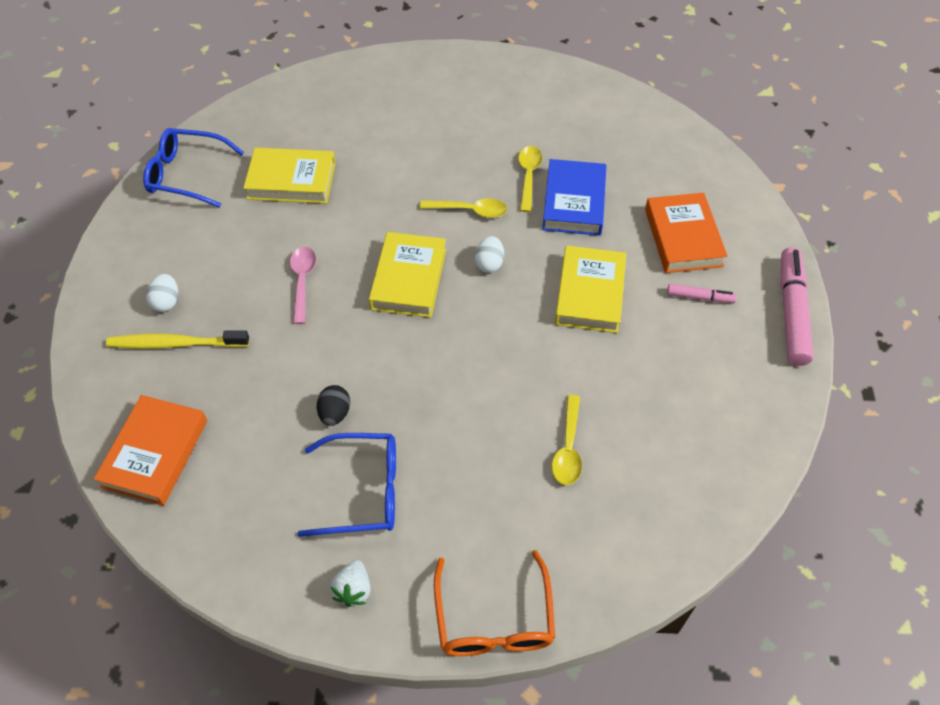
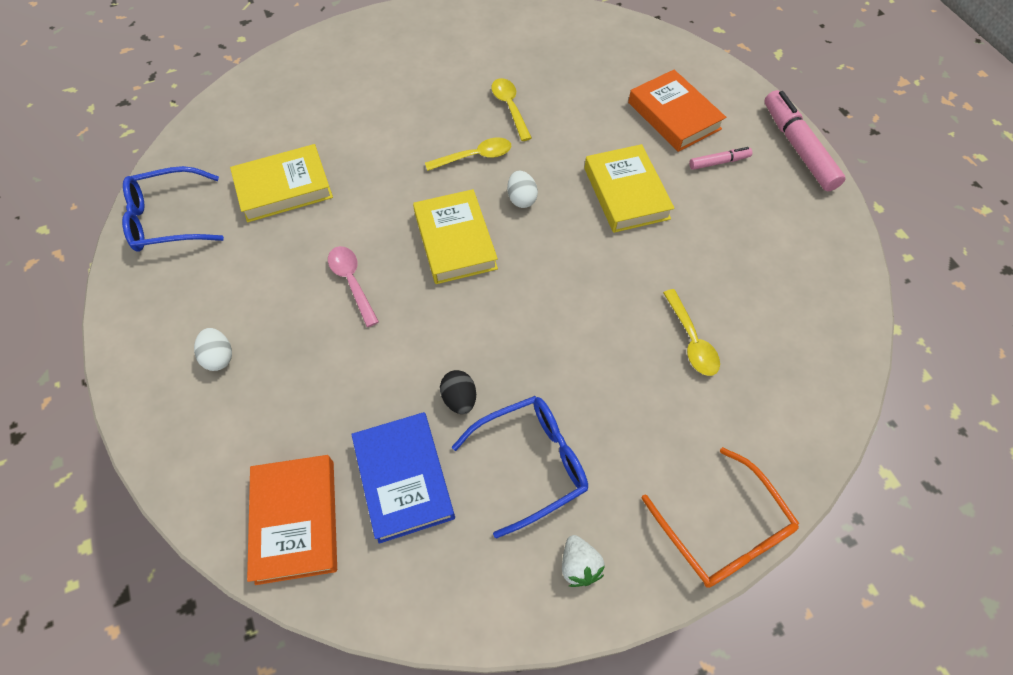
camera: 25 degrees left, 5 degrees up
yellow toothbrush [106,330,249,349] -> none
blue book [542,159,606,236] -> blue book moved to [351,412,455,544]

